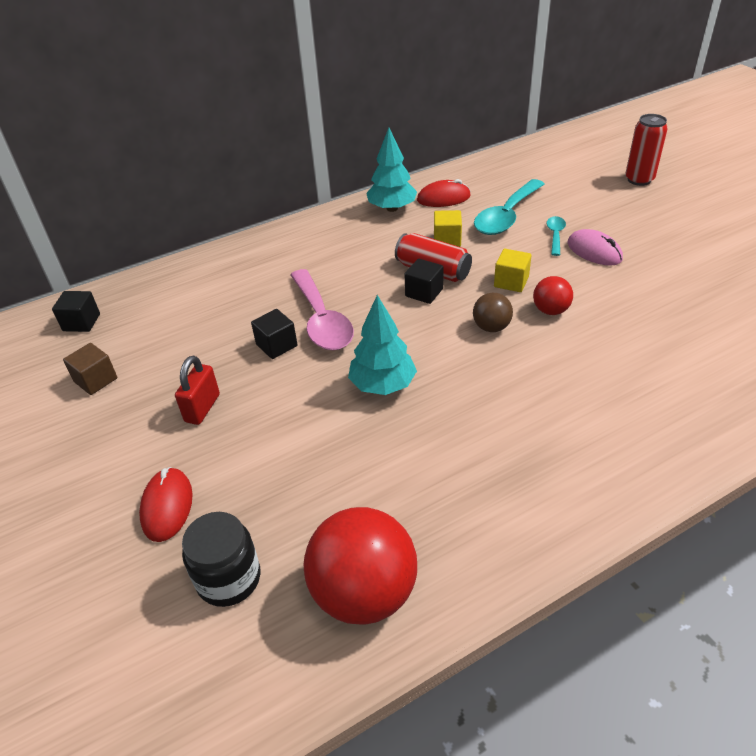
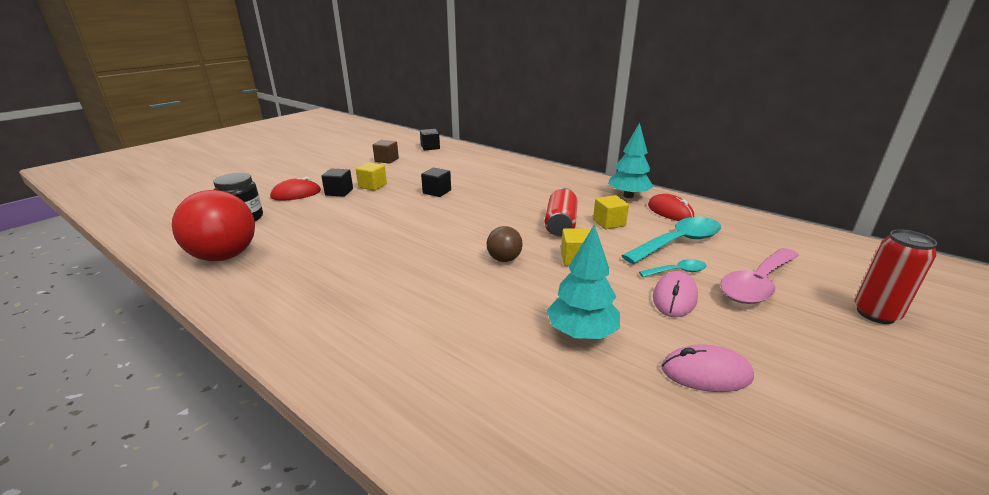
camera: 65 degrees right, 15 degrees down
red padlock [175,356,220,425] -> yellow cube [356,162,387,191]
pink spoon [291,269,354,350] -> pink spoon moved to [720,248,799,304]
turquoise tree [348,295,417,395] -> turquoise tree moved to [546,225,620,339]
black cube [405,259,444,304] -> black cube moved to [321,169,353,197]
turquoise spoon [474,179,545,235] -> turquoise spoon turned 135 degrees clockwise [621,217,721,264]
red ball [533,276,573,315] -> none
none -> pink mouse [662,345,754,392]

